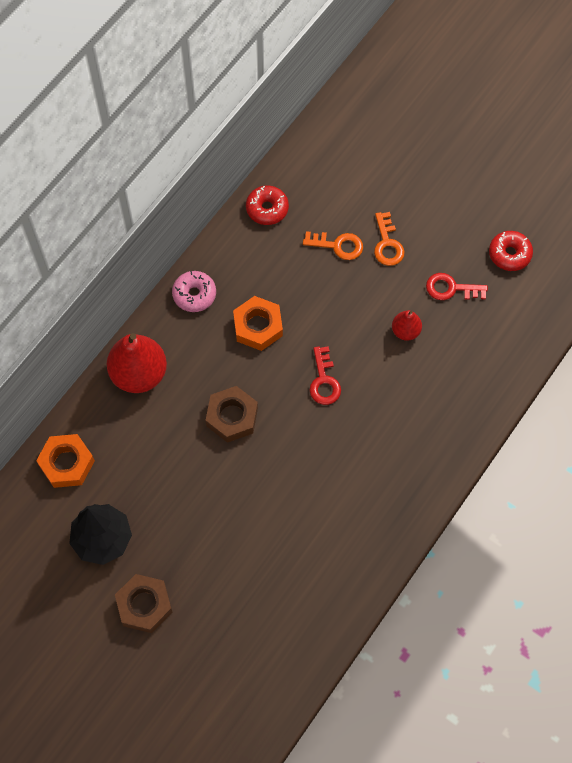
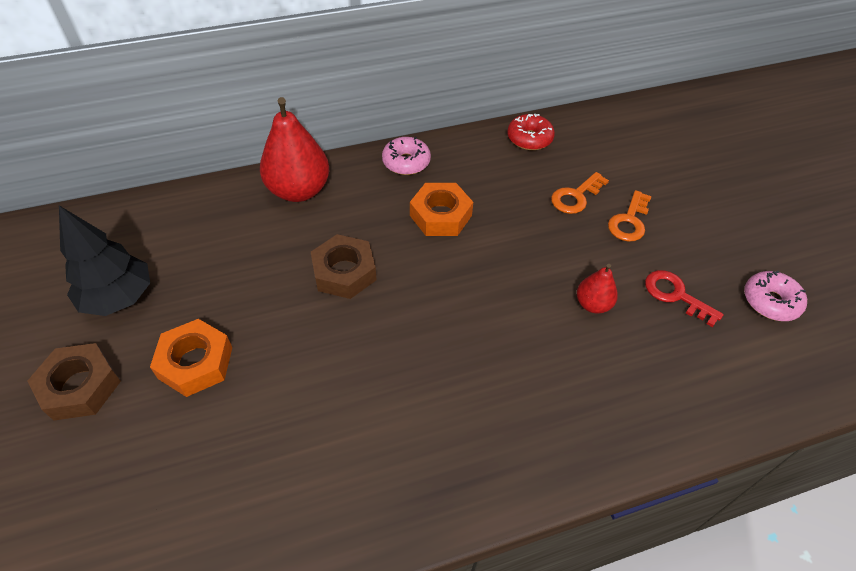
camera: 35 degrees right, 15 degrees down
orange nut [36,434,95,488] -> orange nut moved to [150,319,232,397]
orange key [303,231,363,260] -> orange key turned 90 degrees clockwise [551,172,609,214]
red key [310,346,341,405] -> none
red donut [489,231,533,271] -> pink donut [744,271,807,321]

